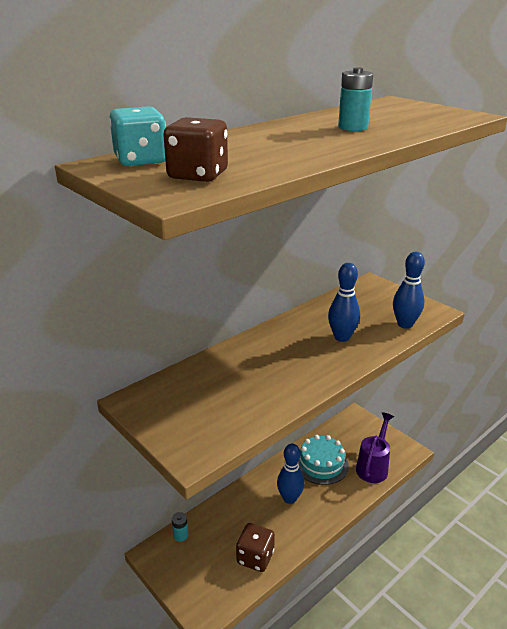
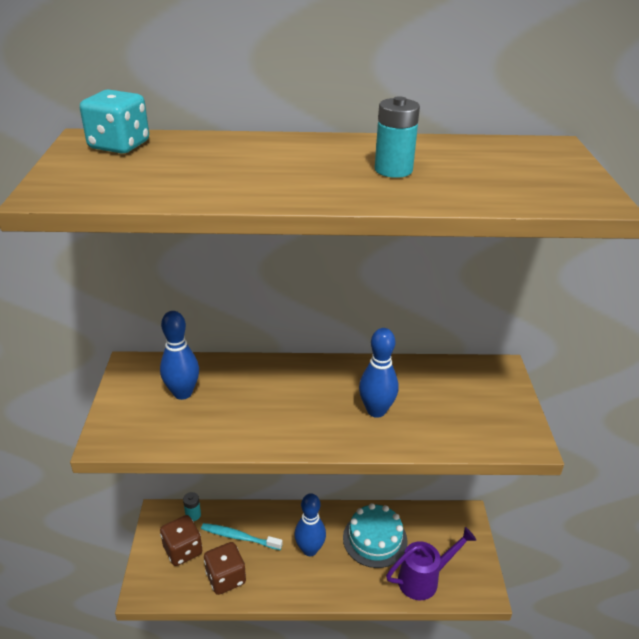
camera: 40 degrees right, 5 degrees up
brown dice [163,117,228,182] -> brown dice moved to [160,515,202,566]
blue bowling pin [393,252,425,329] -> blue bowling pin moved to [160,311,199,400]
none -> turquoise toothbrush [201,523,283,550]

